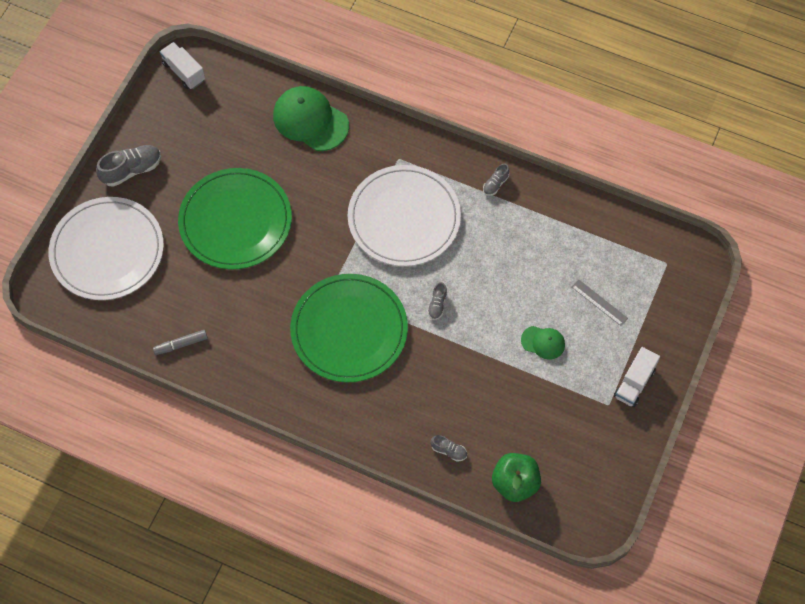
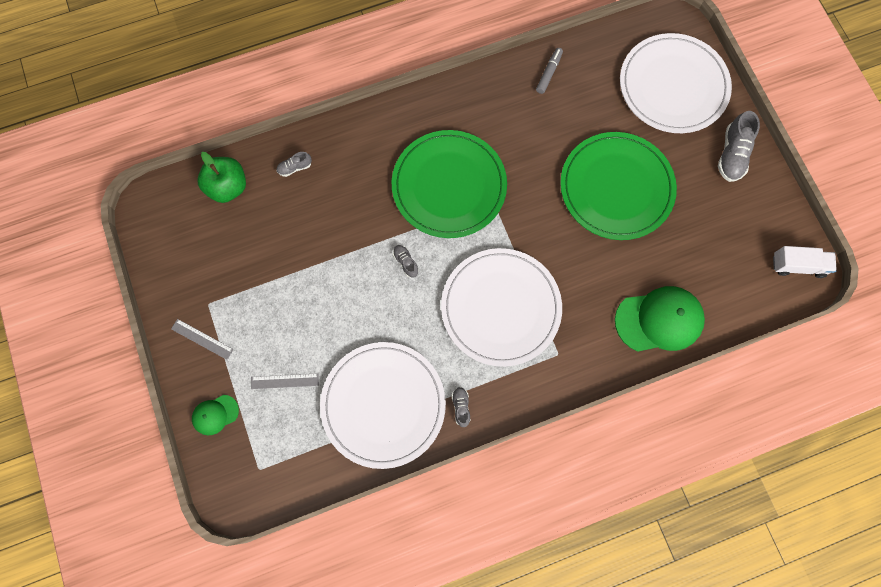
camera: 135 degrees right, 10 degrees up
green cap [521,326,565,360] -> green cap moved to [192,395,239,435]
white truck [614,347,660,407] -> grey ruler [171,319,234,360]
none -> white plate [320,342,446,469]

